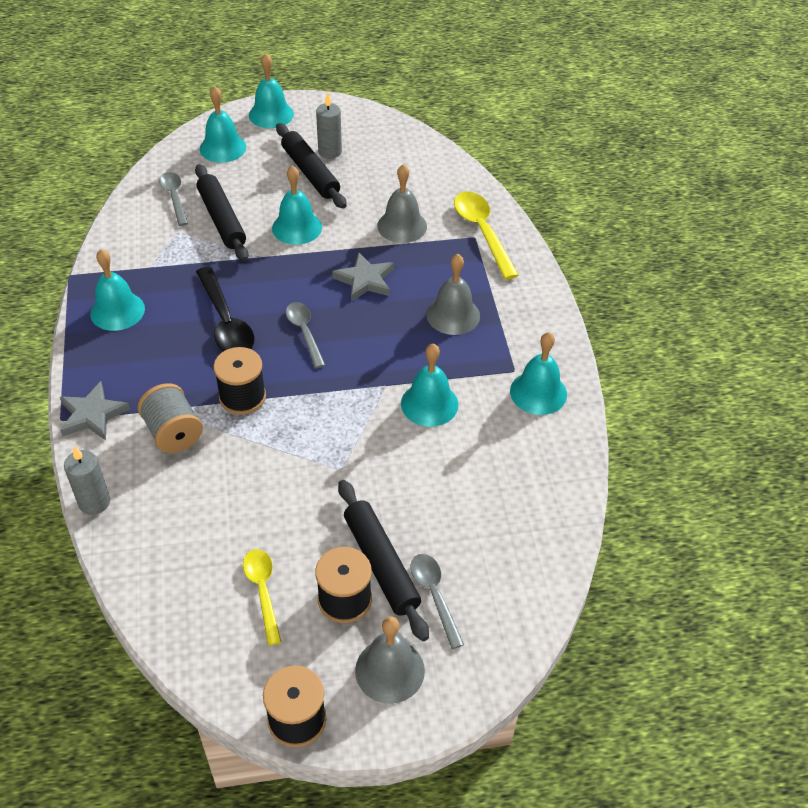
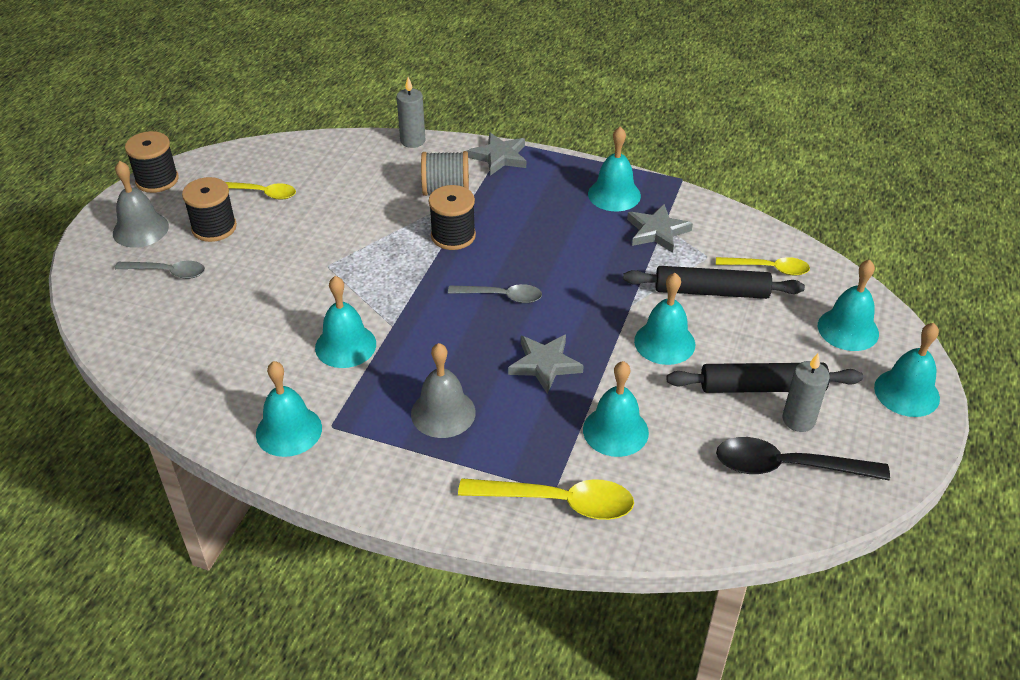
camera: 120 degrees right, 5 degrees down
grey spoon [159,172,188,226] -> yellow spoon [716,257,810,276]
black spoon [196,267,255,351] -> black spoon moved to [716,437,890,481]
black rolling pin [338,480,429,641] -> none
grey bell [377,164,427,243] -> turquoise bell [583,361,649,457]
none -> grey star [627,204,693,253]

